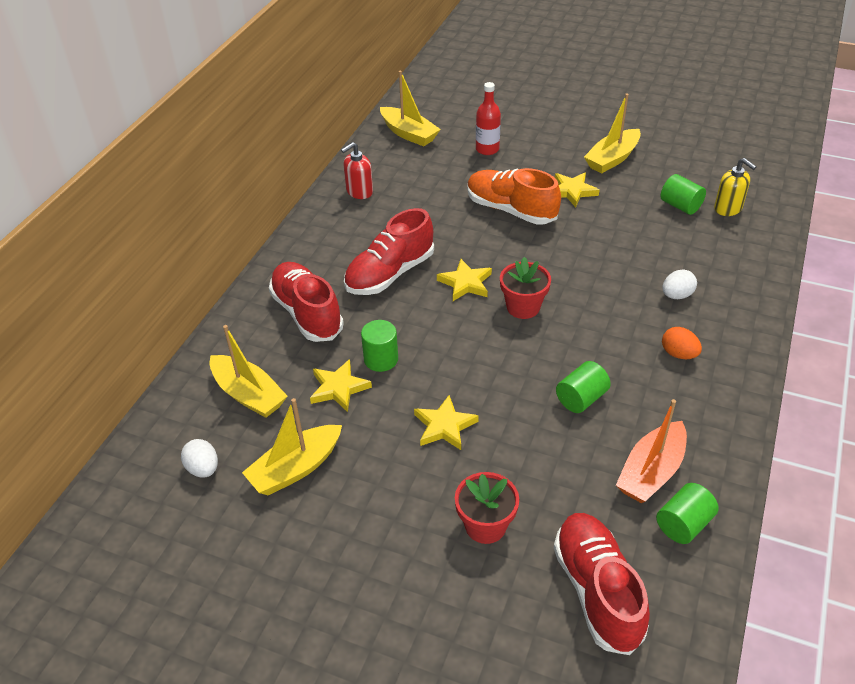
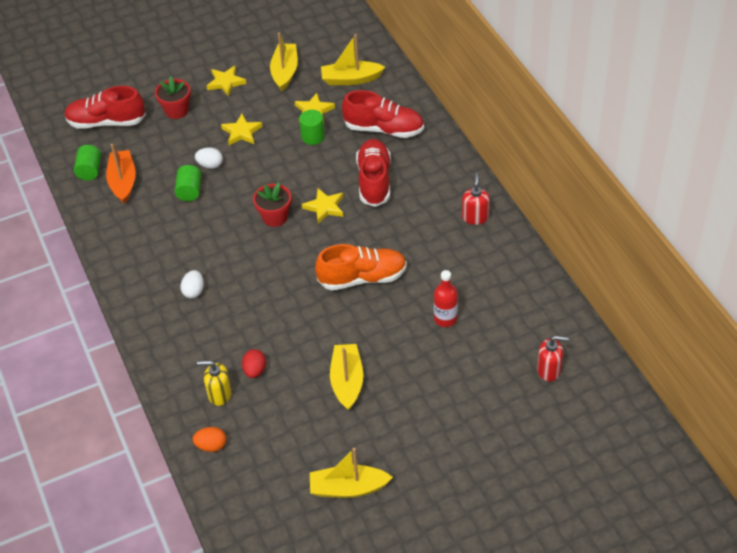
camera: 135 degrees right, 5 degrees up
white egg [181,439,218,478] -> white egg moved to [195,148,223,169]
yellow boat [380,71,441,147] -> yellow boat moved to [310,448,393,498]
red shoe [554,513,650,655] -> red shoe turned 150 degrees clockwise [64,86,146,129]
yellow star [555,173,600,207] -> yellow star moved to [206,66,247,96]
green cylinder [660,174,706,215] -> red egg [242,349,266,378]
orange egg [662,327,702,359] -> orange egg moved to [192,427,226,452]
none -> red soap dispenser [537,336,569,382]

